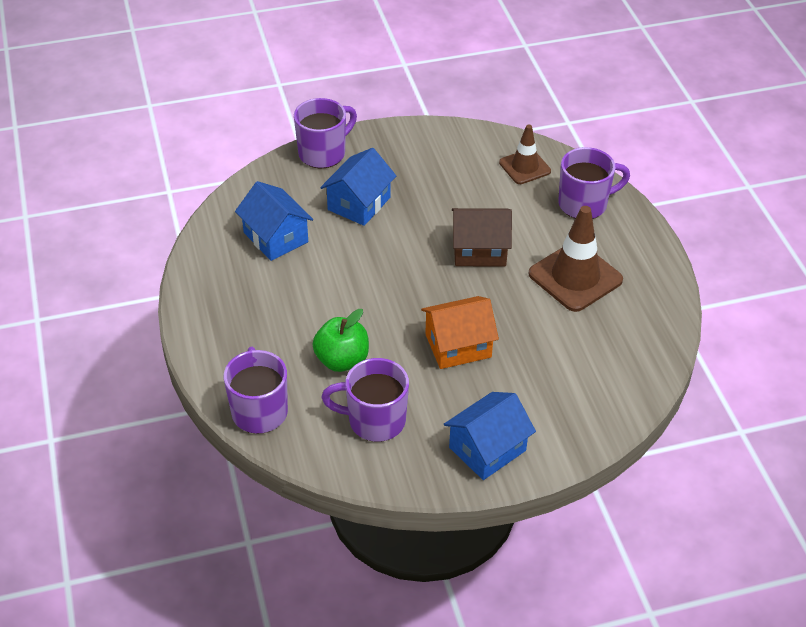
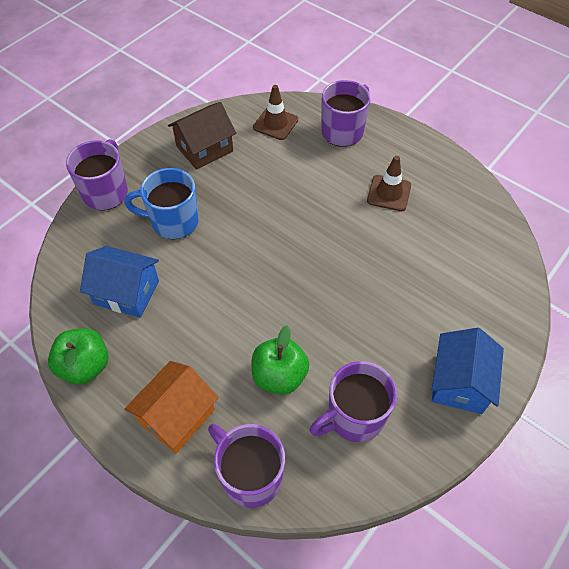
camera: 35 degrees left, 10 degrees up
blue house [320,148,396,226] -> blue mug [124,168,199,239]
orange house [421,296,499,369] -> orange house moved to [124,361,219,453]
brown house [452,208,512,267] -> brown house moved to [168,102,236,170]
brown traffic cone [528,206,623,312] -> brown traffic cone [367,156,411,211], size x0.61
none -> green apple [48,328,108,385]

